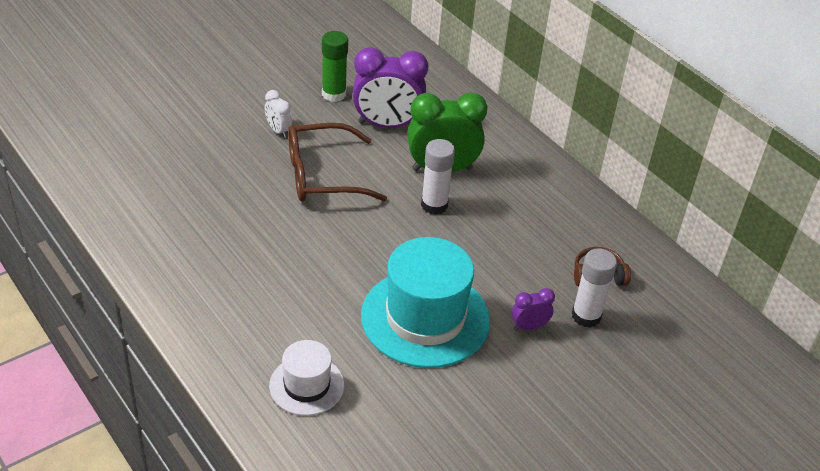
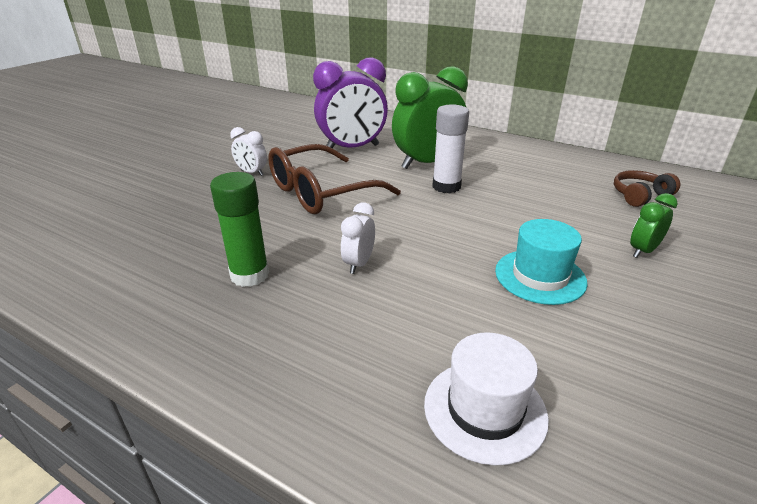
camera: 20 degrees left, 10 degrees down
green glue stick [322,31,348,102] -> green glue stick moved to [210,172,269,287]
turquoise hat [361,237,490,368] -> turquoise hat [495,219,588,305], size x0.54
purple clock [511,288,555,331] -> green clock [630,193,678,258]
white glue stick [572,248,617,327] -> none
none -> white clock [341,202,375,274]

